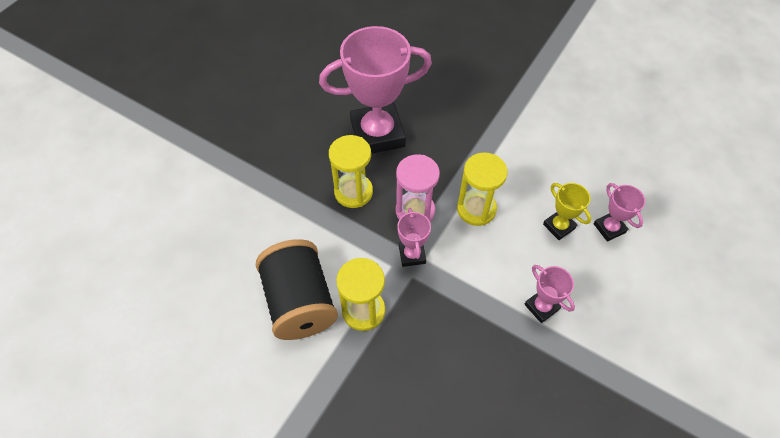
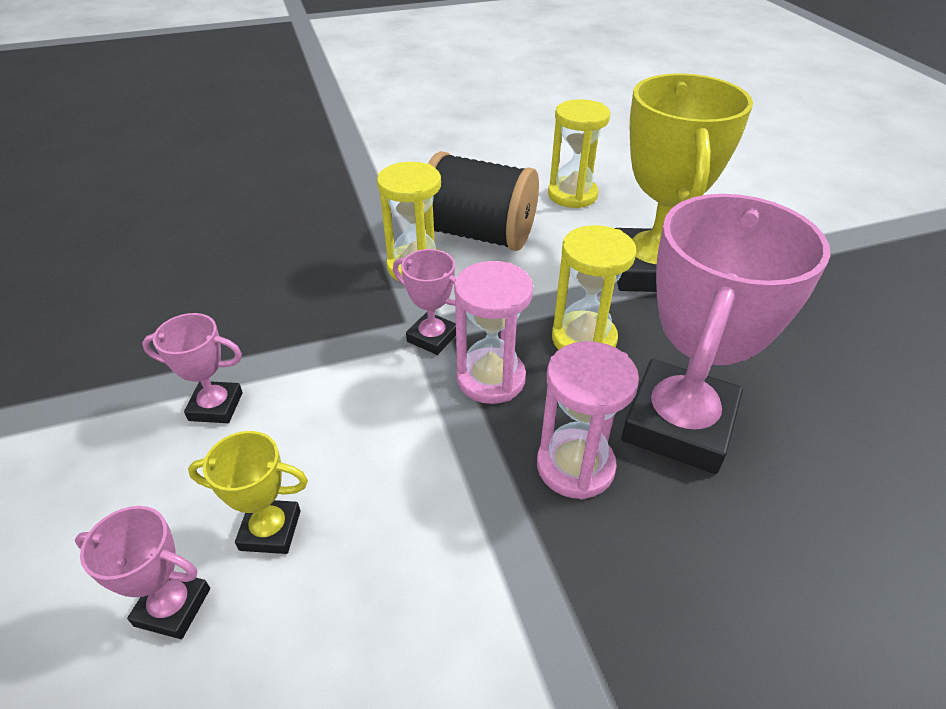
camera: 130 degrees right, 15 degrees down
yellow hourglass [457,153,508,226] -> yellow hourglass moved to [548,99,610,208]
none -> pink hourglass [537,341,639,500]
none -> yellow trophy [615,73,753,292]

